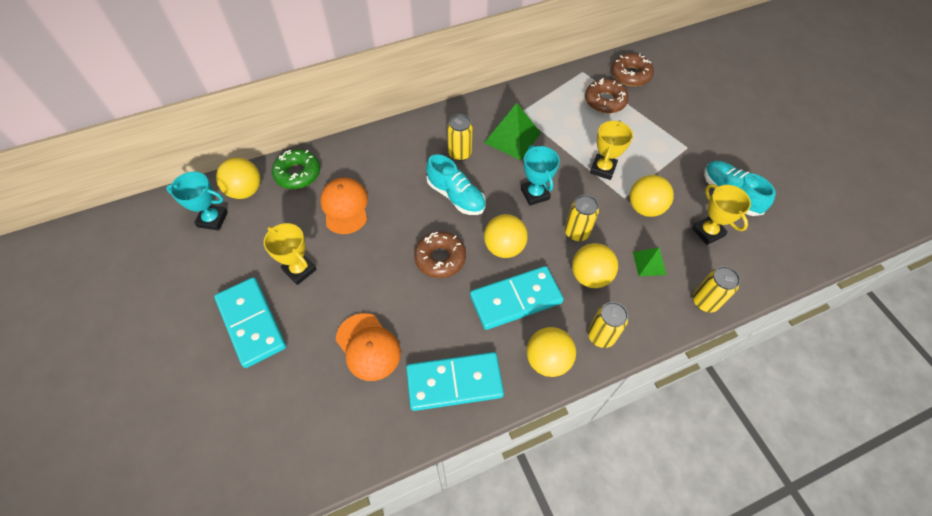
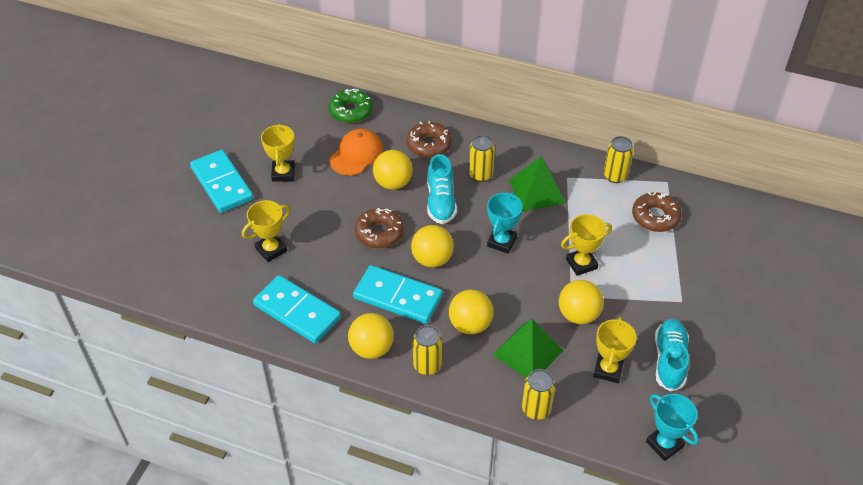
camera: 45 degrees right, 10 degrees down
turquoise trophy [166,172,228,231] -> turquoise trophy moved to [646,394,699,461]
turquoise domino [214,277,286,368] -> turquoise domino turned 45 degrees counterclockwise [190,150,253,213]
yellow ball [216,158,261,199] -> yellow ball moved to [373,150,413,190]
orange cap [336,313,401,381] -> yellow trophy [242,200,290,262]
yellow can [565,195,599,241] -> yellow can moved to [604,136,634,183]
brown donut [611,53,654,86] -> brown donut moved to [406,121,452,158]
green pyramid [633,247,666,276] -> green pyramid [492,319,563,378], size x1.73

